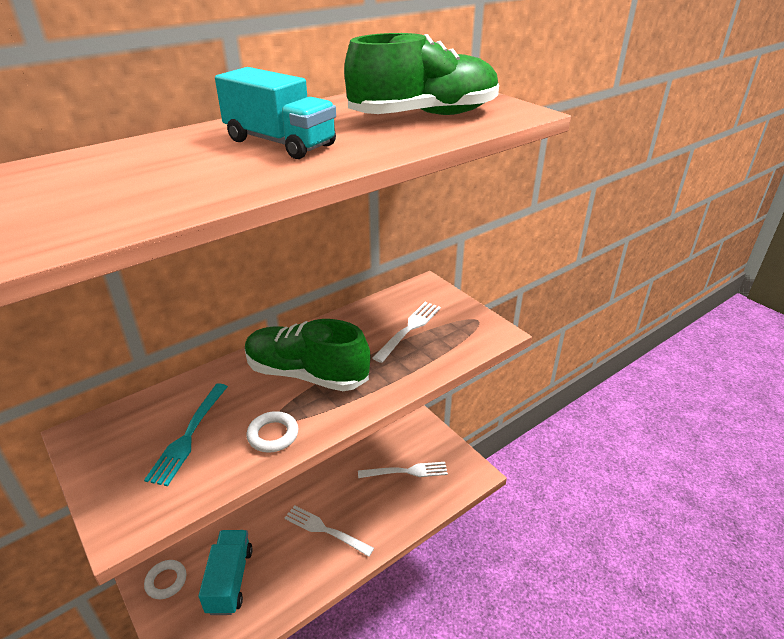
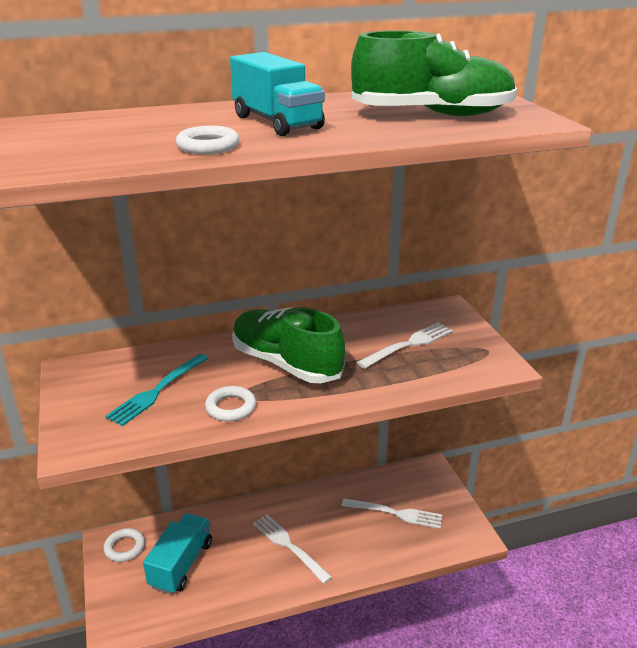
camera: 20 degrees right, 5 degrees down
none -> white ring [176,126,239,154]

